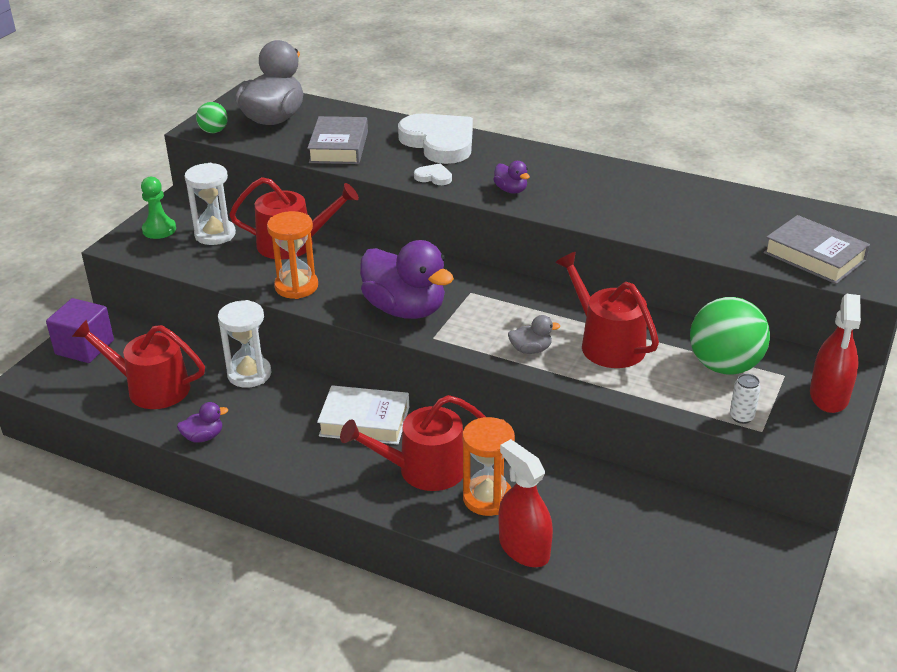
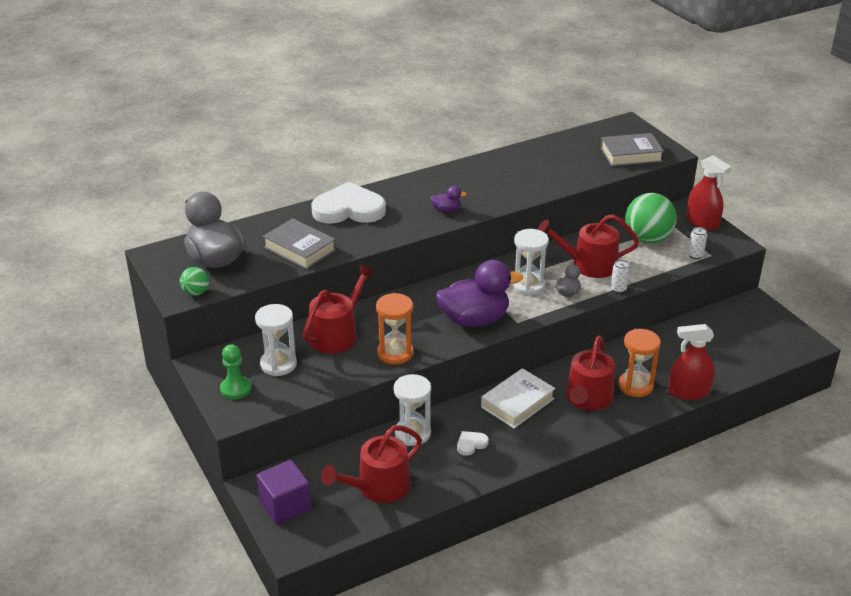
camera: 55 degrees left, 0 degrees up
purple duck [177,402,228,442] -> none
white heart [414,163,452,185] -> white heart moved to [457,431,489,456]
none -> white hourglass [512,229,549,295]
none -> white can [611,260,630,293]

